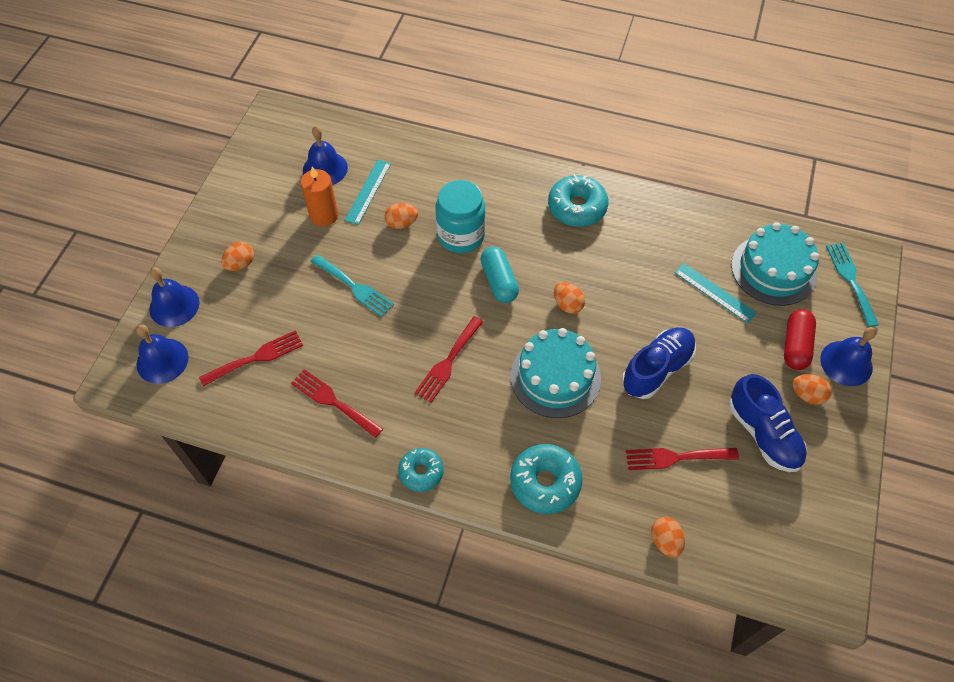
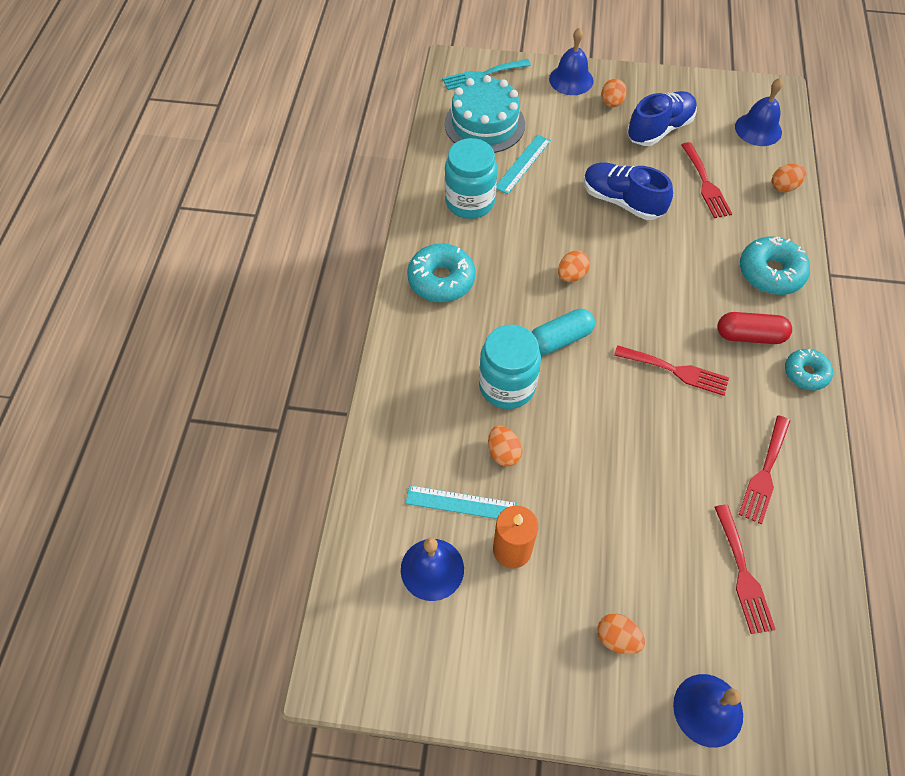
camera: 100 degrees left, 0 degrees up
blue bell [136,325,189,384] -> blue bell moved to [735,78,783,146]
red fork [199,330,303,387] -> red fork turned 150 degrees counterclockwise [715,504,776,634]
turquoise fork [310,254,394,317] -> none
turquoise cake [510,328,601,418] -> none
red capsule [784,309,816,370] -> red capsule moved to [717,312,792,344]
none -> turquoise jar [445,138,497,219]

